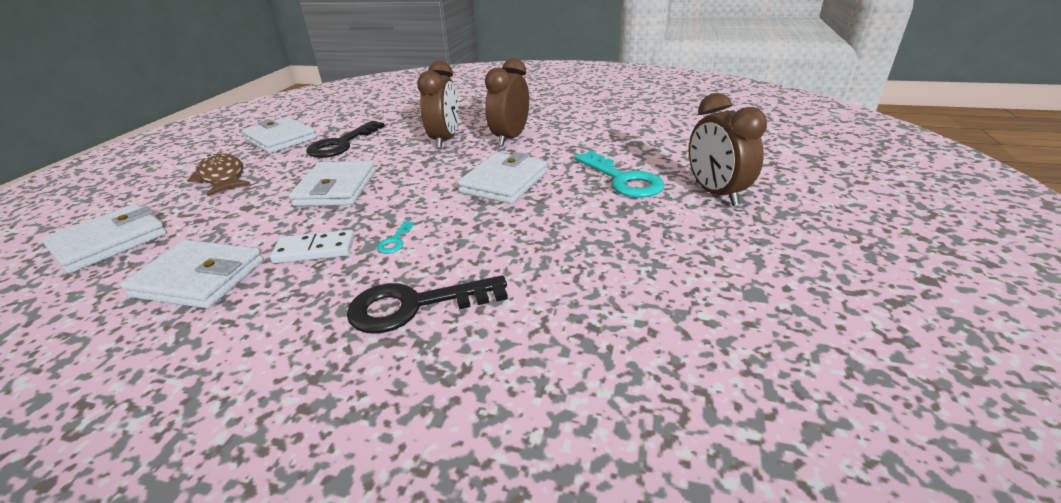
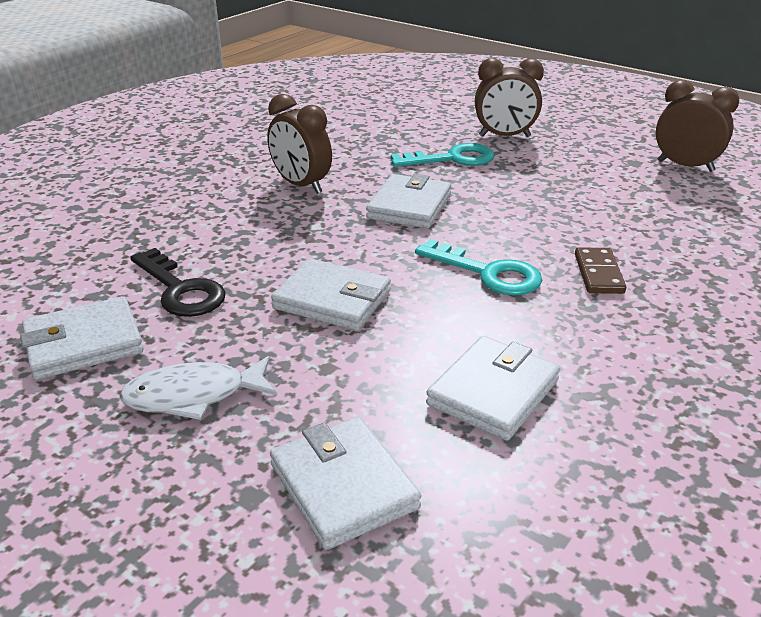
camera: 70 degrees left, 0 degrees up
brown fish [187,153,251,196] -> white fish [120,356,277,420]
white domino [270,230,354,263] -> none
black key [347,276,508,333] -> brown domino [575,247,626,294]
turquoise key [377,221,414,254] -> turquoise key [415,239,542,296], size x2.30
brown clock [417,61,458,149] -> brown clock moved to [656,80,739,172]
white wallet [457,152,547,204] -> white wallet turned 60 degrees clockwise [366,174,451,228]

